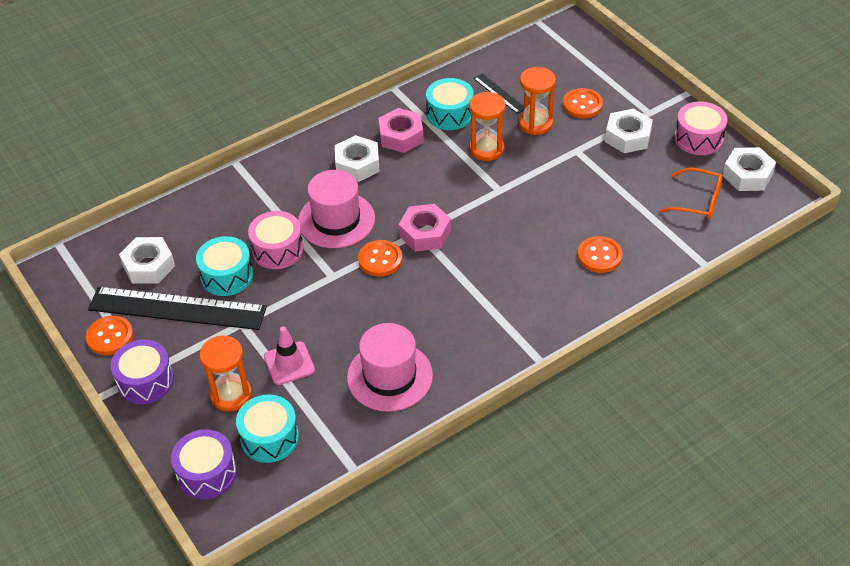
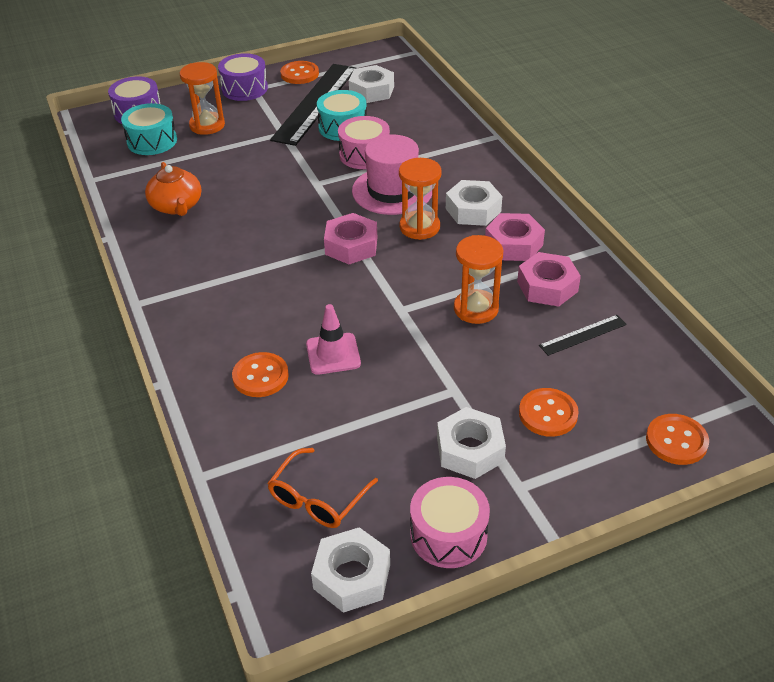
camera: 100 degrees right, 5 degrees down
pink traffic cone [264,326,315,385] -> pink traffic cone moved to [306,304,361,375]
pink hat [347,323,433,412] -> orange teapot [145,162,201,216]
orange button [358,240,402,276] -> orange button moved to [646,414,709,465]
turquoise drum [426,78,474,130] -> pink nut [517,252,581,307]
orange hourglass [518,67,556,135] -> orange hourglass moved to [399,158,442,240]

